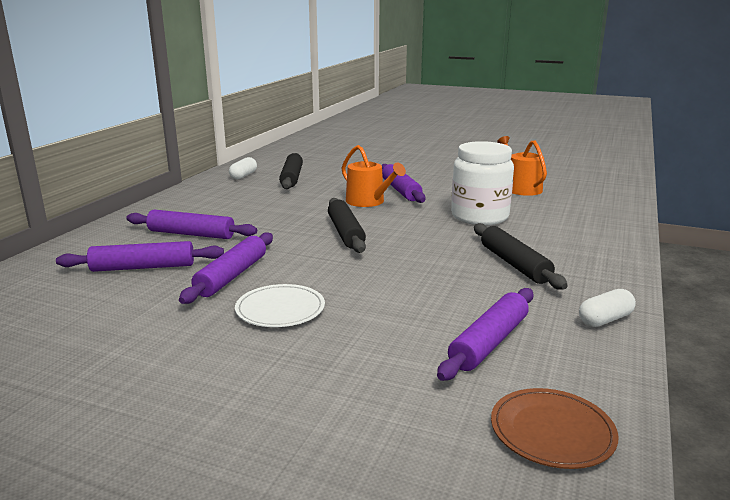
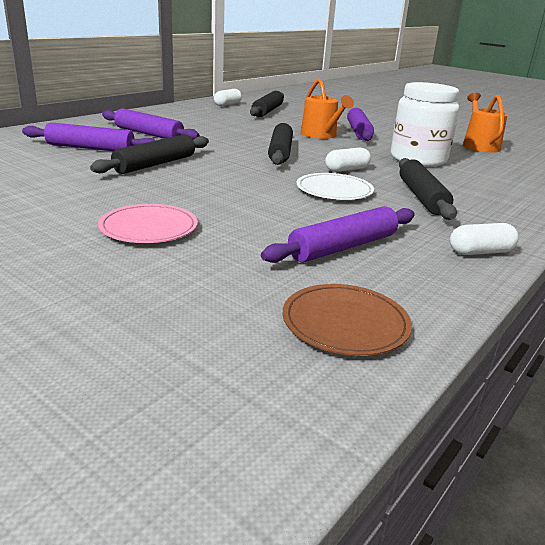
camera: 15 degrees right, 5 degrees up
purple rolling pin [179,232,273,304] -> black rolling pin [90,134,209,174]
white plate [235,284,325,327] -> white plate moved to [297,173,374,200]
none -> pink plate [98,204,198,243]
none -> white capsule [325,148,371,172]

